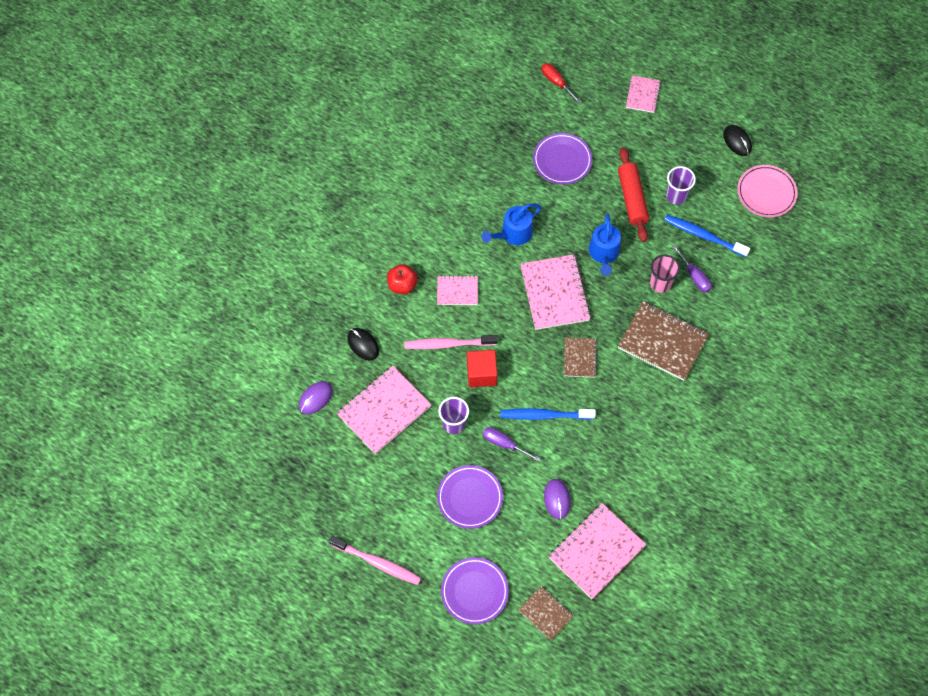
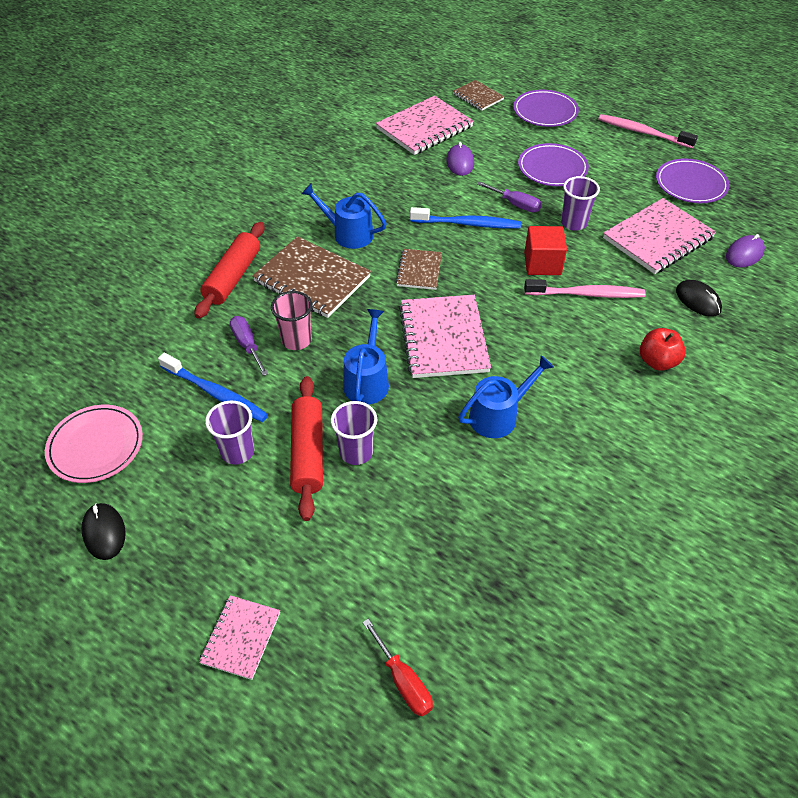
camera: 175 degrees left, 15 degrees down
pink notebook [437,275,478,305] -> none
purple plate [533,133,592,184] -> purple plate moved to [656,158,730,203]
none -> red rolling pin [194,222,265,319]
none -> blue watering can [302,183,387,249]
none -> purple cup [331,401,377,465]

